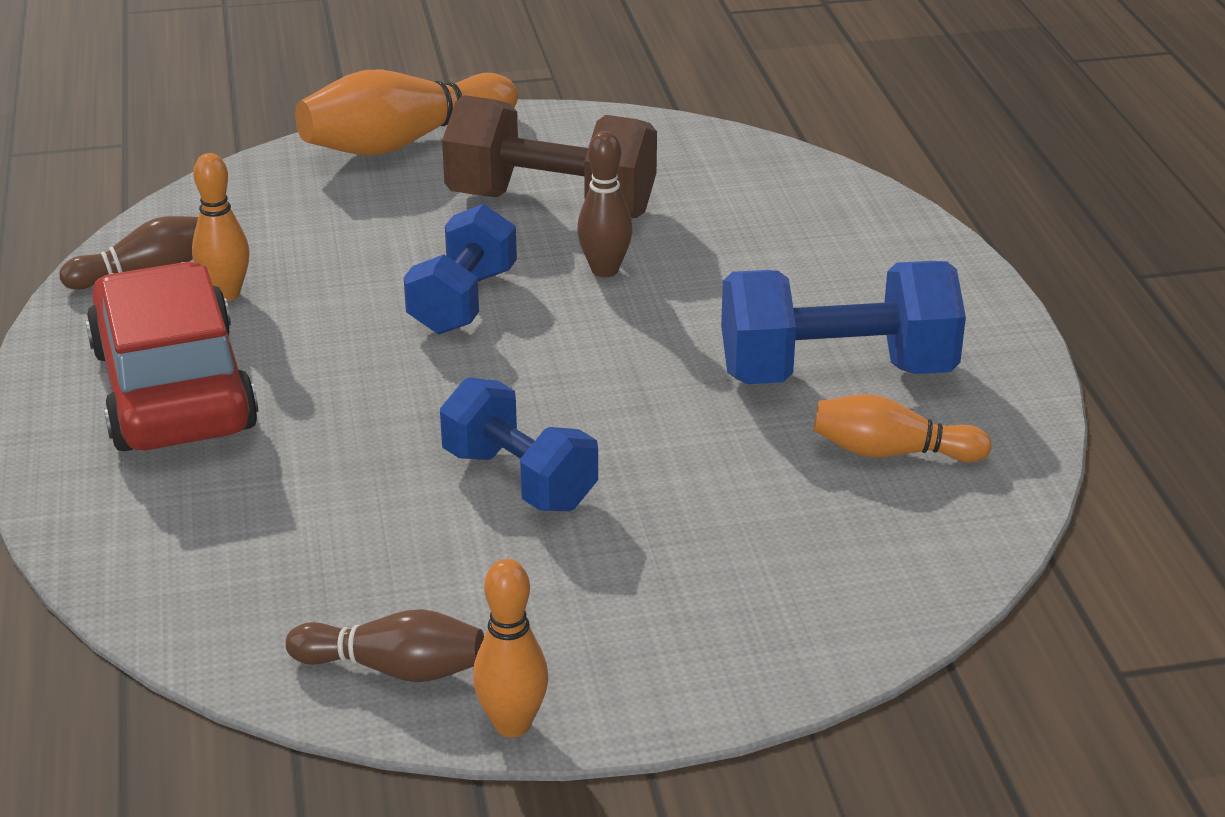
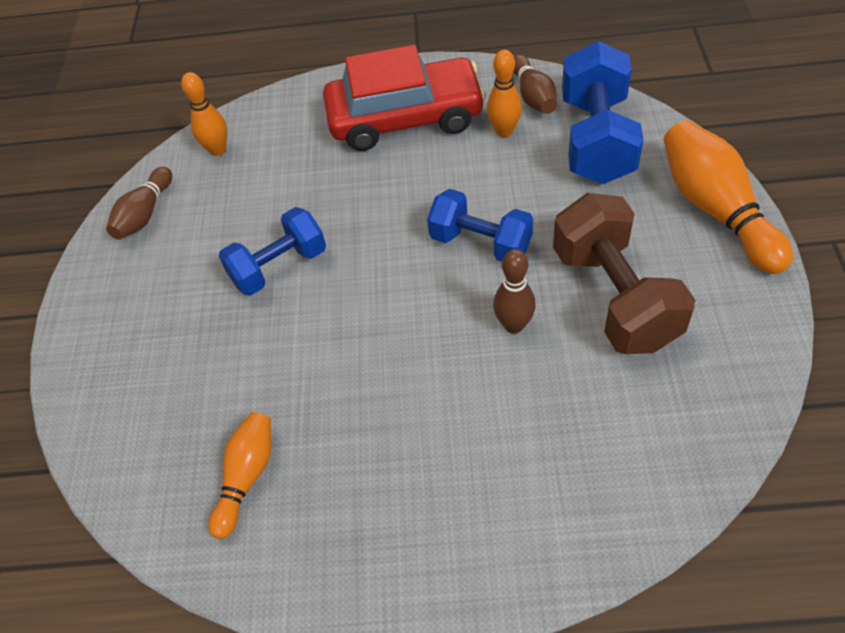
camera: 105 degrees right, 20 degrees up
brown dumbbell [442,95,657,218] -> brown dumbbell turned 45 degrees counterclockwise [553,193,695,354]
orange bowling pin [473,559,548,737] -> orange bowling pin moved to [181,72,227,156]
blue dumbbell [721,261,966,384] -> blue dumbbell moved to [562,41,644,184]

